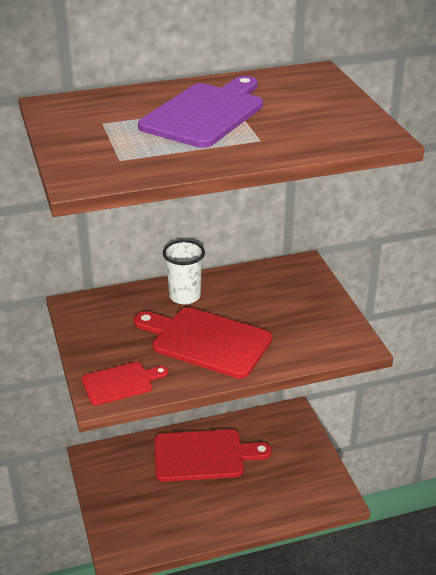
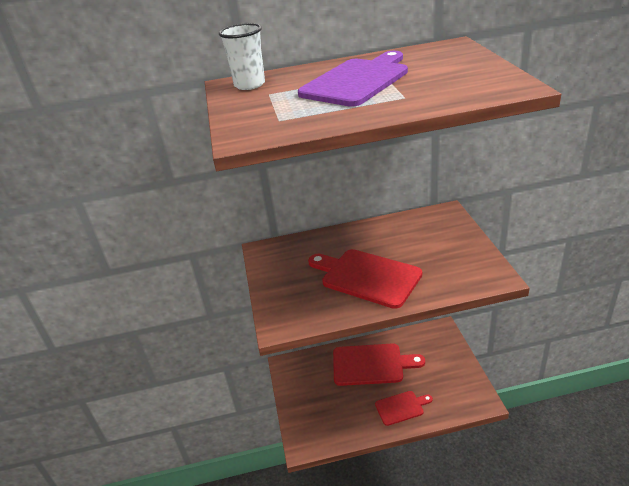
camera: 10 degrees right, 0 degrees up
red cutting board [82,362,168,405] -> red cutting board moved to [375,391,433,426]
white cup [163,240,205,305] -> white cup moved to [219,23,265,90]

